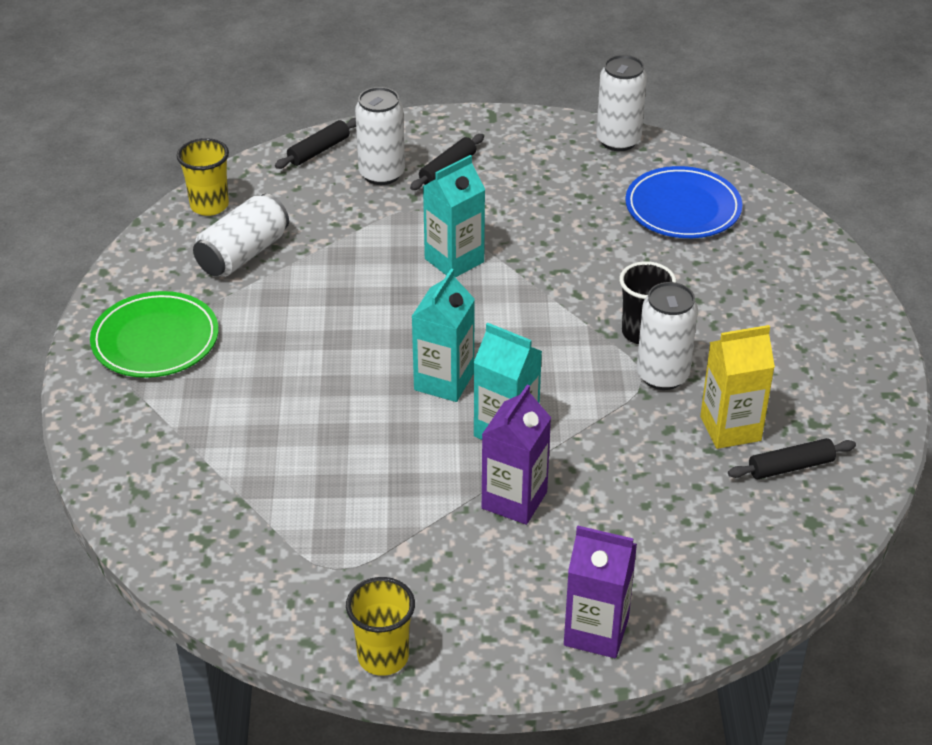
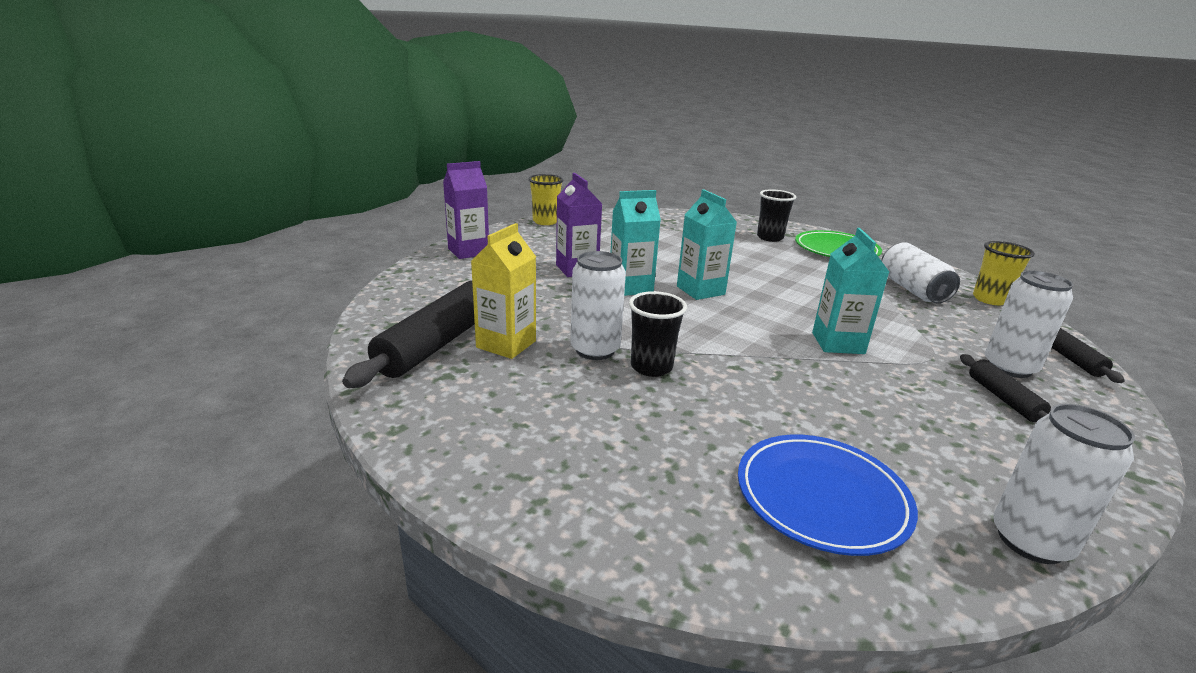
camera: 130 degrees right, 15 degrees down
black rolling pin [728,438,856,479] -> black rolling pin [342,281,475,388], size x1.95
none -> black cup [757,189,796,242]

